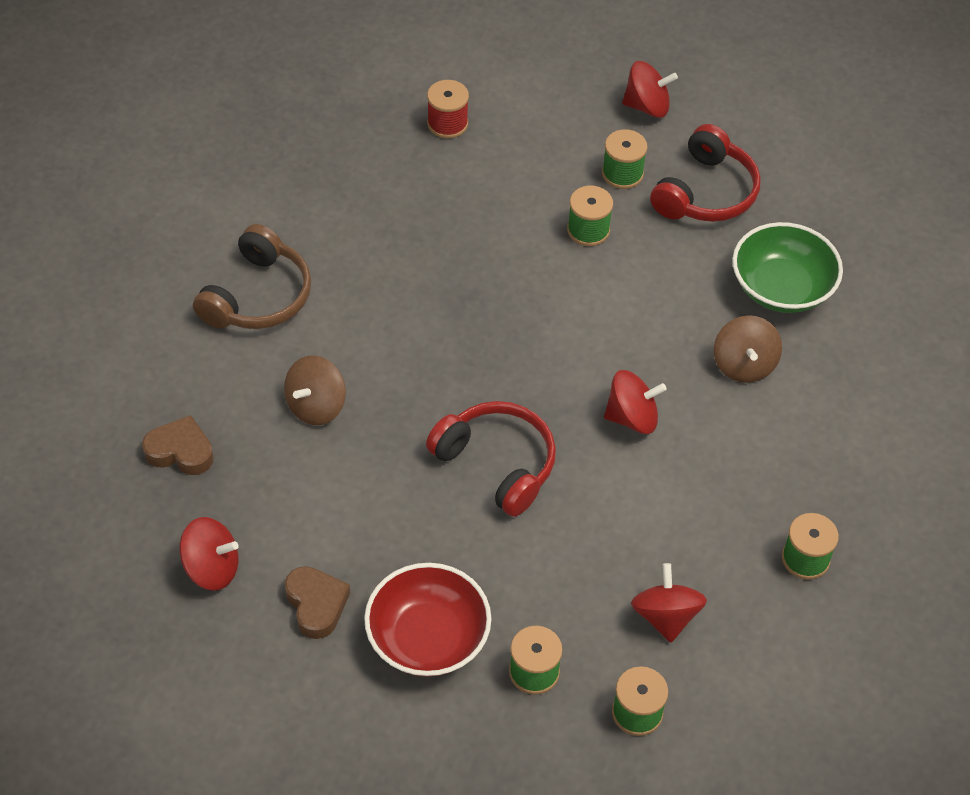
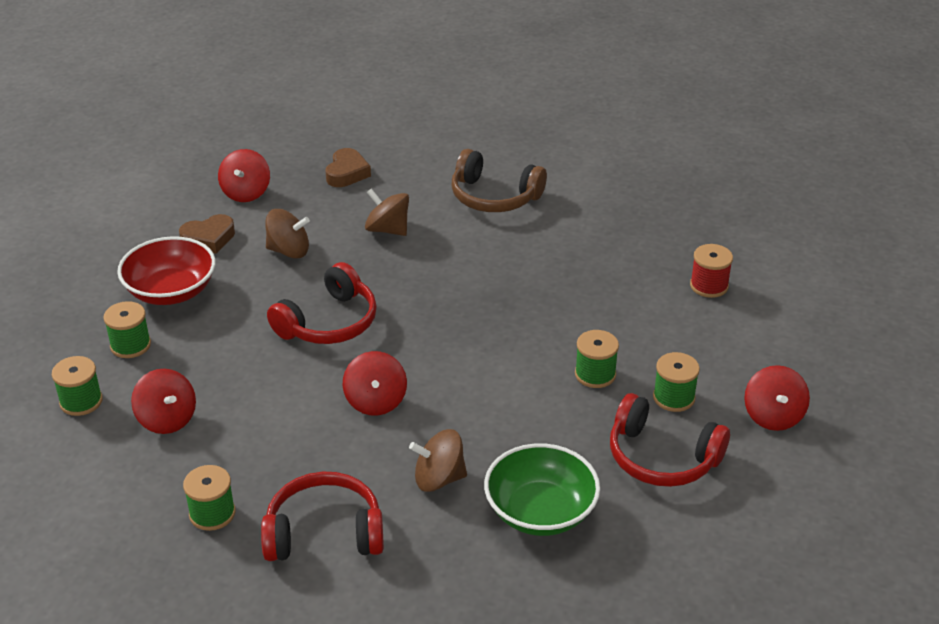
camera: 90 degrees right, 15 degrees down
red spinning top [631,563,707,643] -> red spinning top turned 60 degrees clockwise [131,369,196,434]
none -> red headphones [261,472,384,561]
none -> brown spinning top [265,209,310,259]

